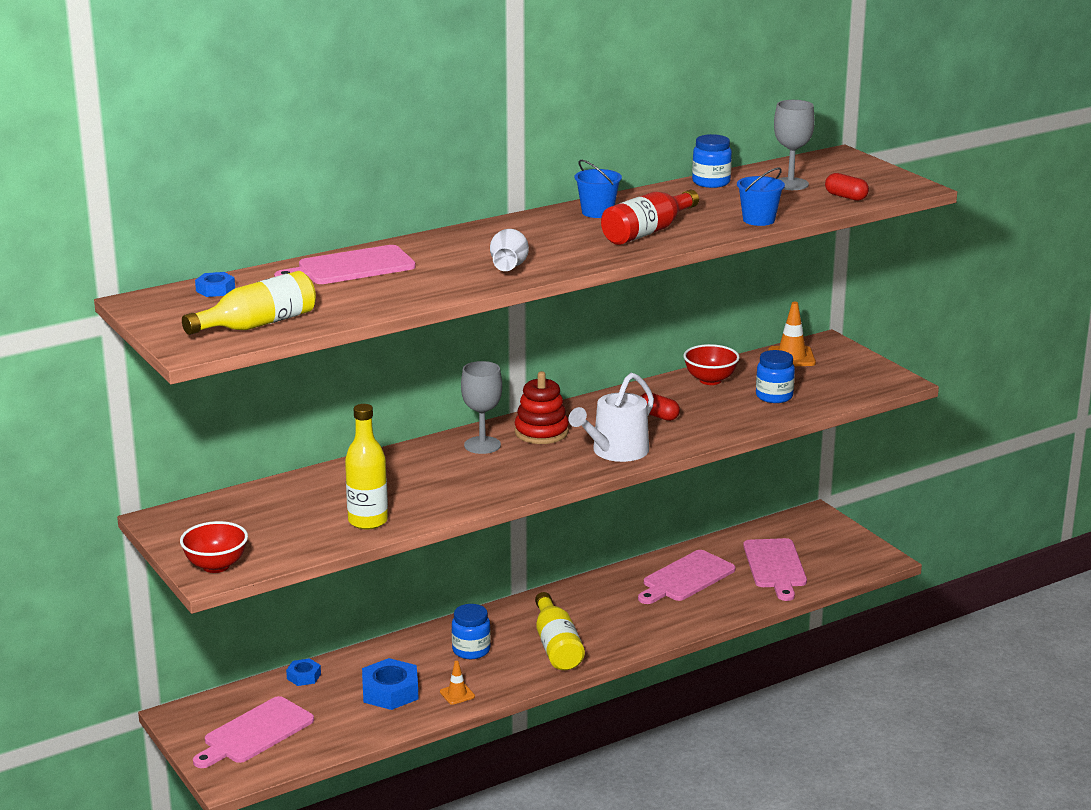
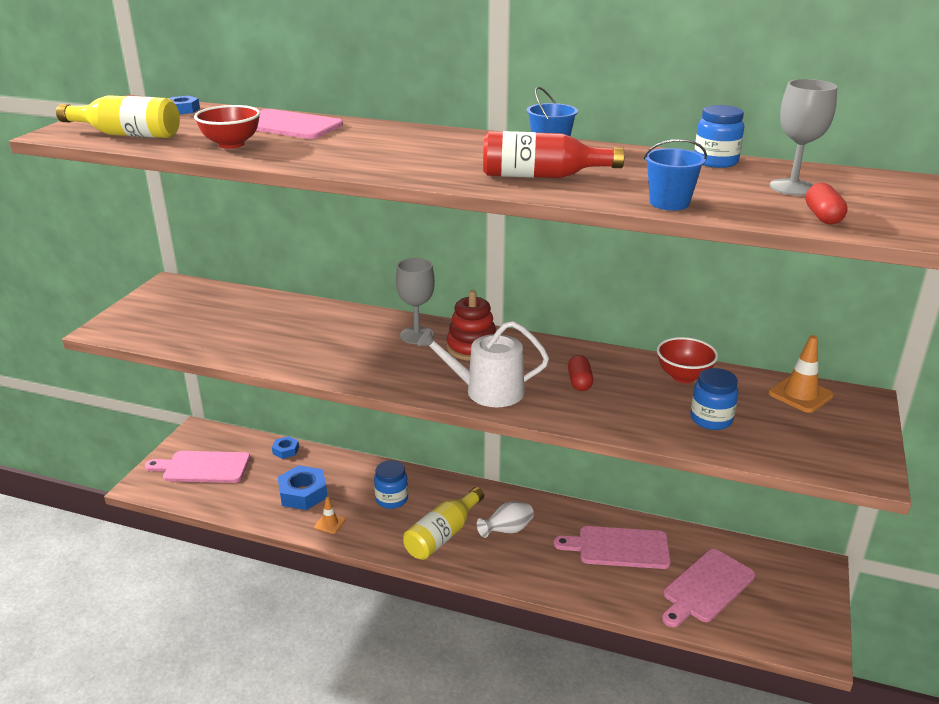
camera: 50 degrees right, 5 degrees up
red bowl [180,521,248,573] -> red bowl moved to [194,105,260,149]
yellow bottle [345,404,388,529] -> none
white vase [490,229,529,271] -> white vase moved to [477,501,534,538]

